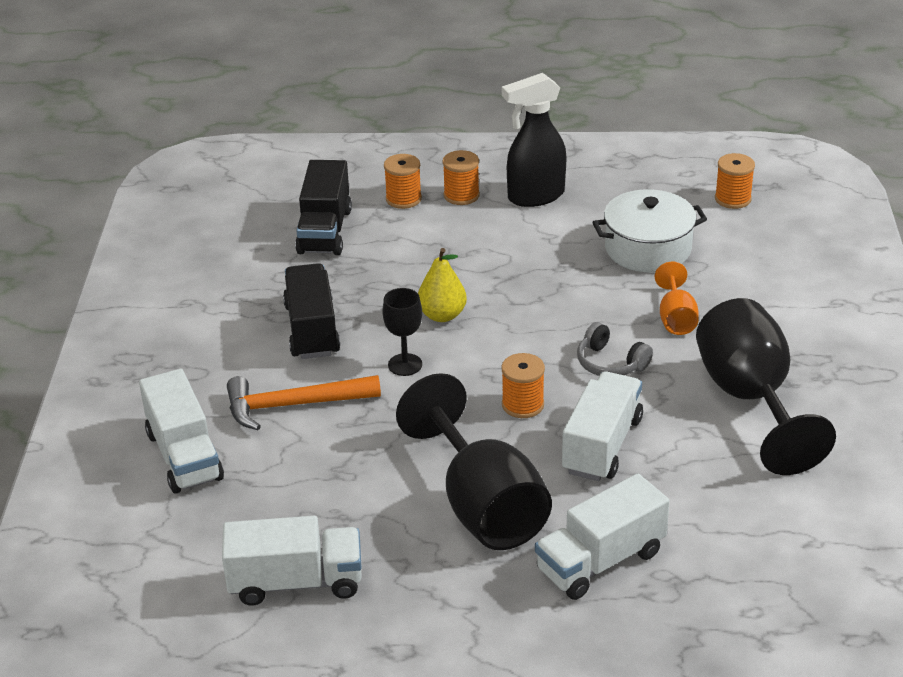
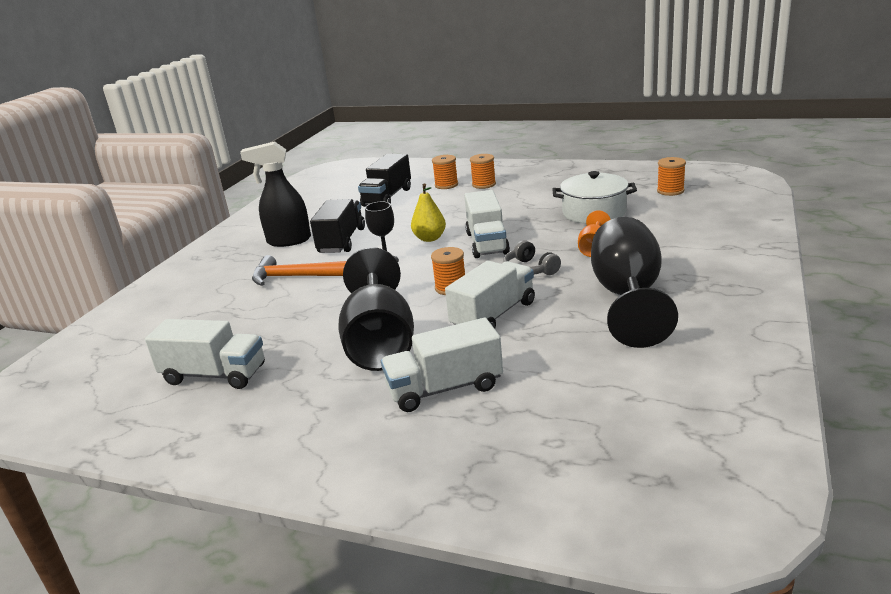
camera: 20 degrees right, 10 degrees down
white truck [139,369,224,493] -> white truck moved to [464,190,510,258]
black spray bottle [502,73,567,207] -> black spray bottle moved to [240,141,311,247]

